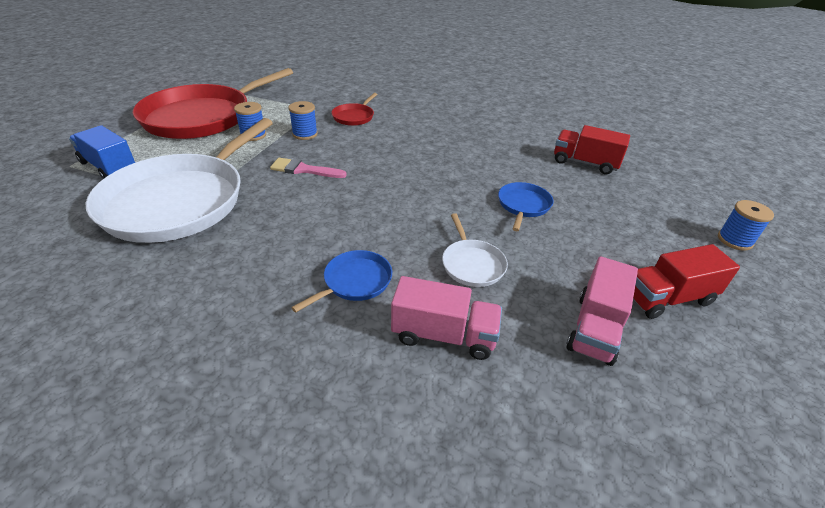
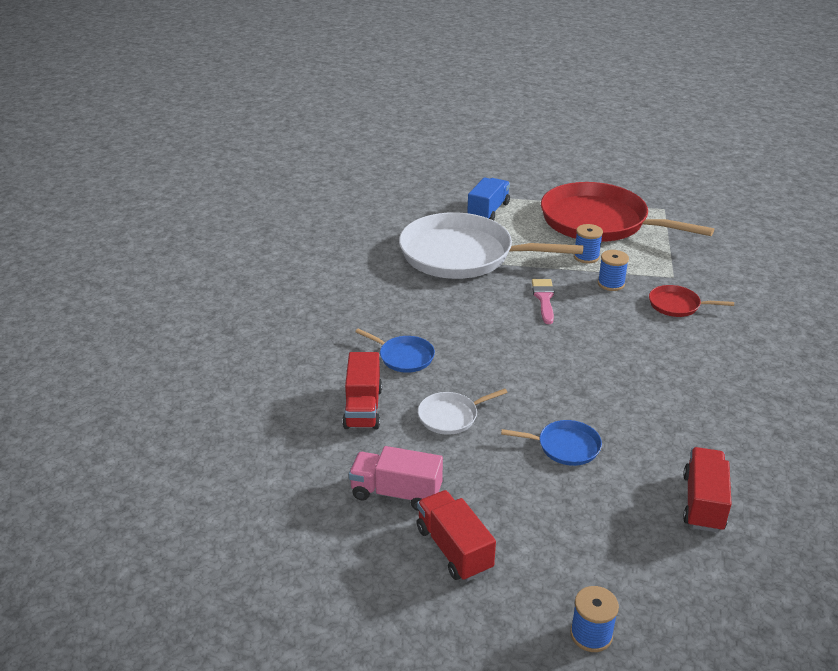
camera: 80 degrees right, 5 degrees down
pink truck [391,276,502,360] -> red truck [342,352,382,429]

